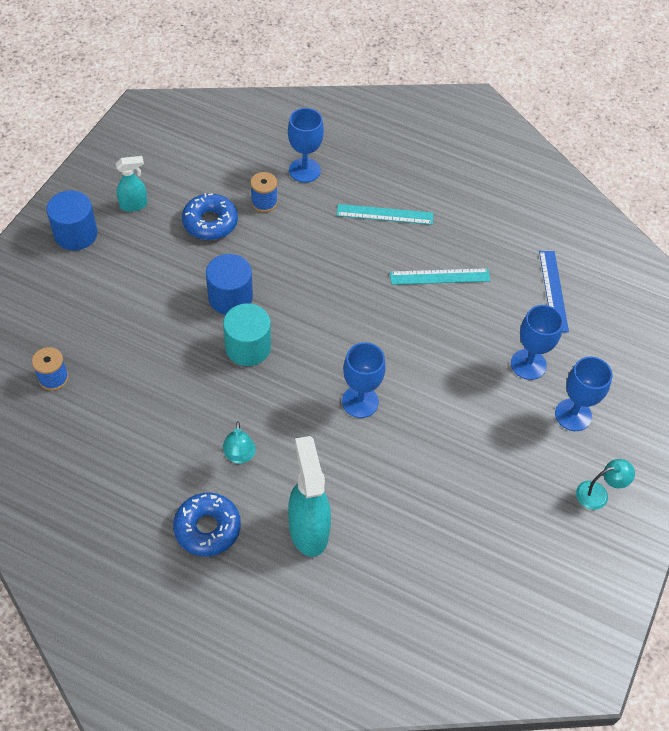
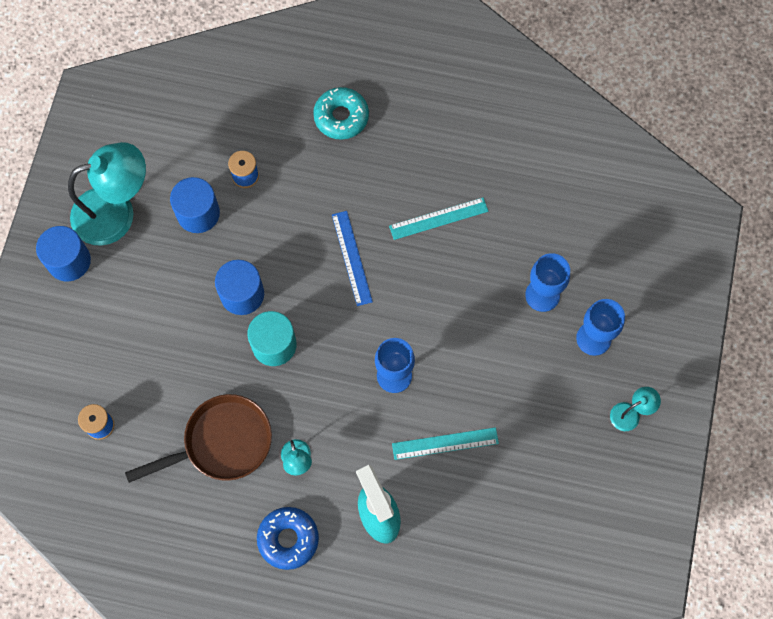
camera: 10 degrees left, 15 degrees up
turquoise spray bottle [116,156,148,212] -> turquoise lamp [68,142,146,246]
blue donut [182,193,238,240] -> blue cylinder [170,177,220,233]
blue goblet [288,108,324,183] -> none
turquoise ruler [337,204,433,225] -> turquoise ruler moved to [392,427,499,460]
blue ruler [539,251,569,332] -> blue ruler moved to [332,211,373,306]
none -> brown pan [125,394,272,483]
none -> turquoise donut [313,87,369,140]

